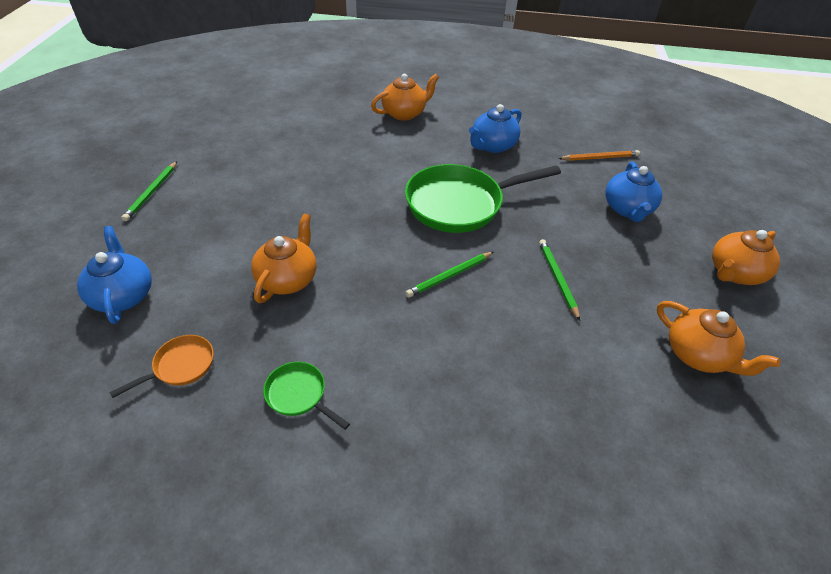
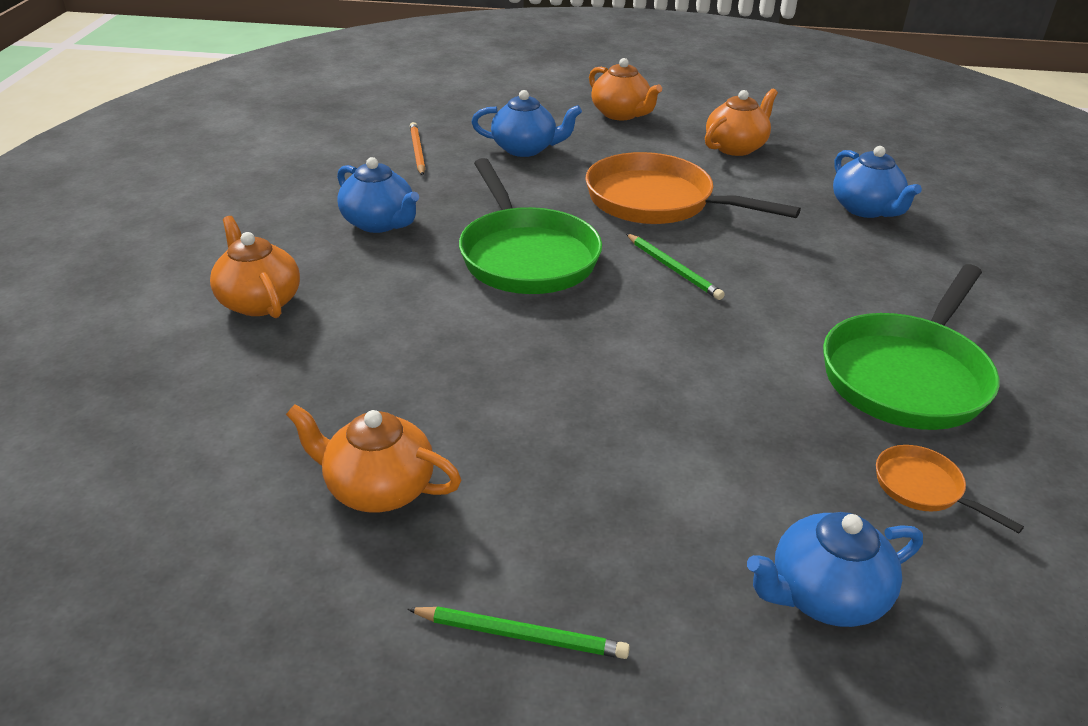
camera: 90 degrees left, 10 degrees down
orange teapot [251,213,316,303] -> orange teapot moved to [286,404,461,513]
green pan [263,362,350,430] -> green pan [823,264,999,430], size x2.21
green pencil [539,239,580,321] -> orange pan [585,152,801,224]
none -> blue teapot [833,146,922,218]

